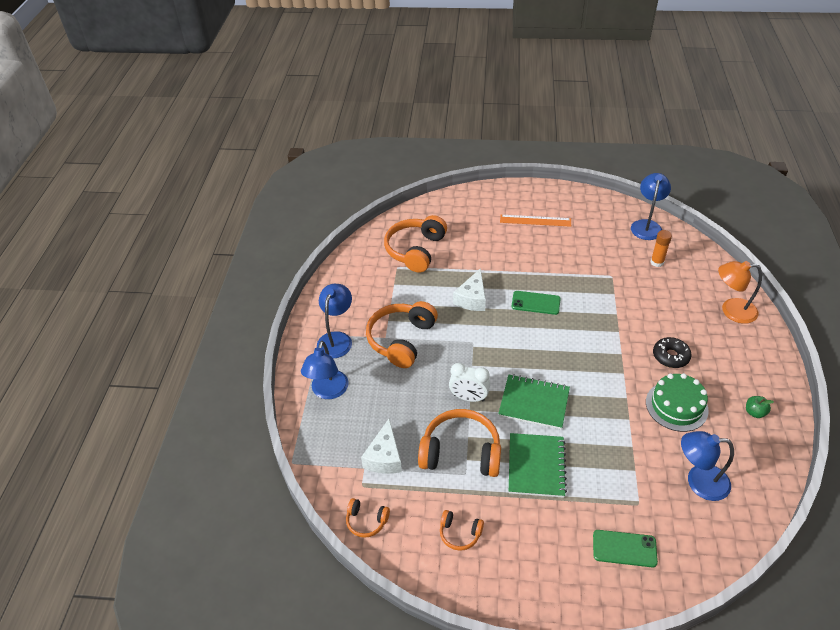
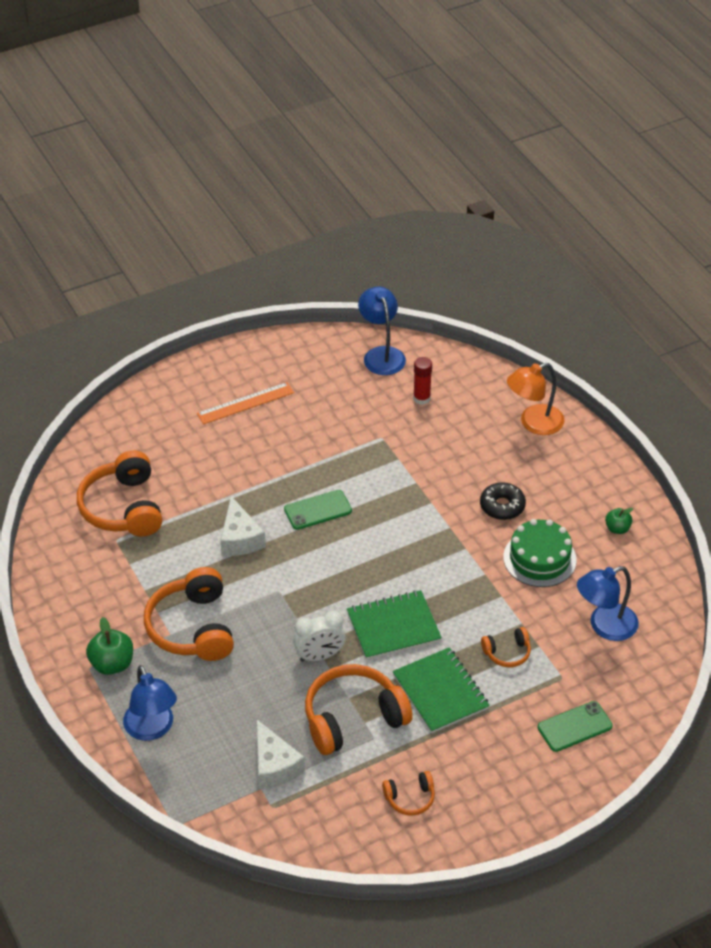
camera: 35 degrees left, 0 degrees up
blue lamp [317,284,352,359] -> green apple [86,617,133,675]
orange headphones [346,498,390,538] -> orange headphones moved to [481,627,531,667]
orange glue stick [650,230,672,267] -> red glue stick [413,357,432,405]

